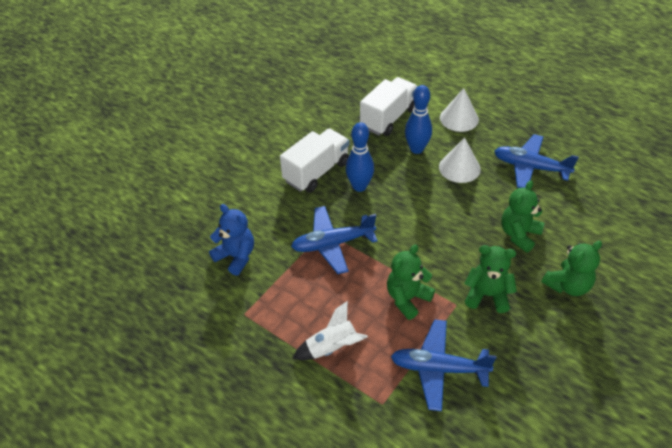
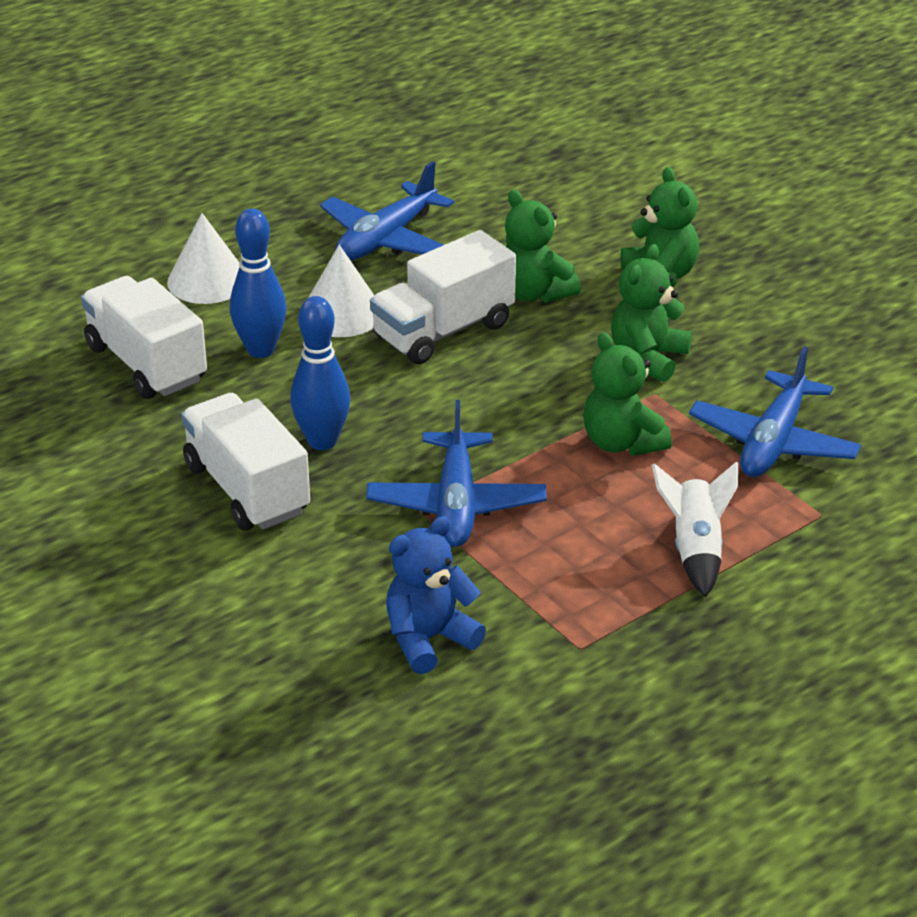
camera: 75 degrees left, 10 degrees down
none -> white truck [370,230,516,365]

